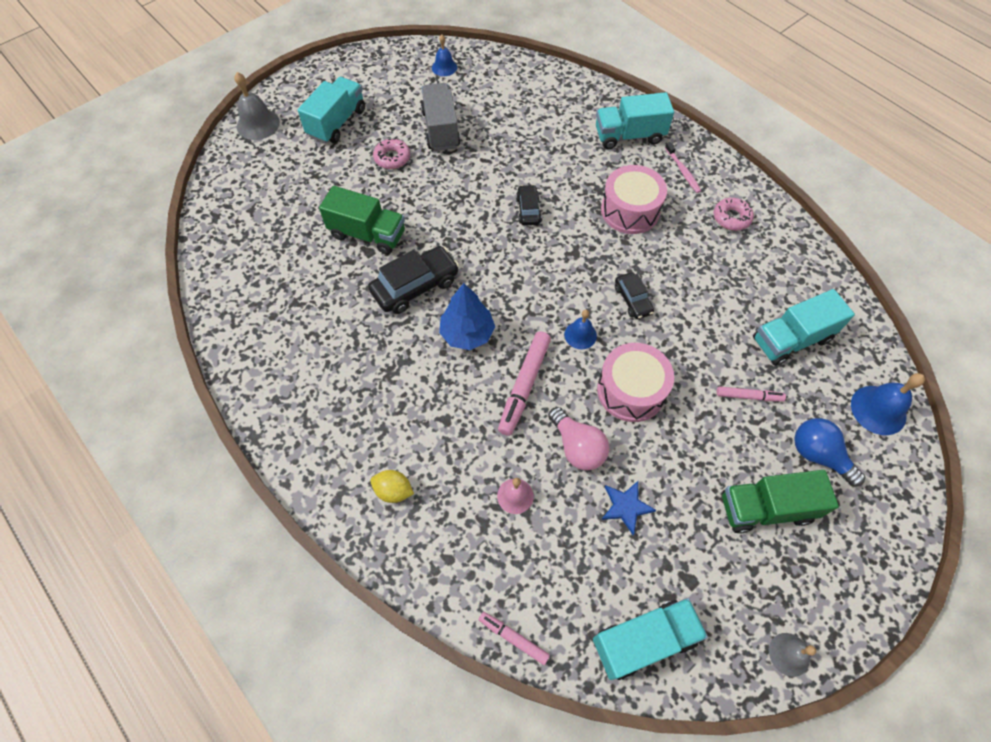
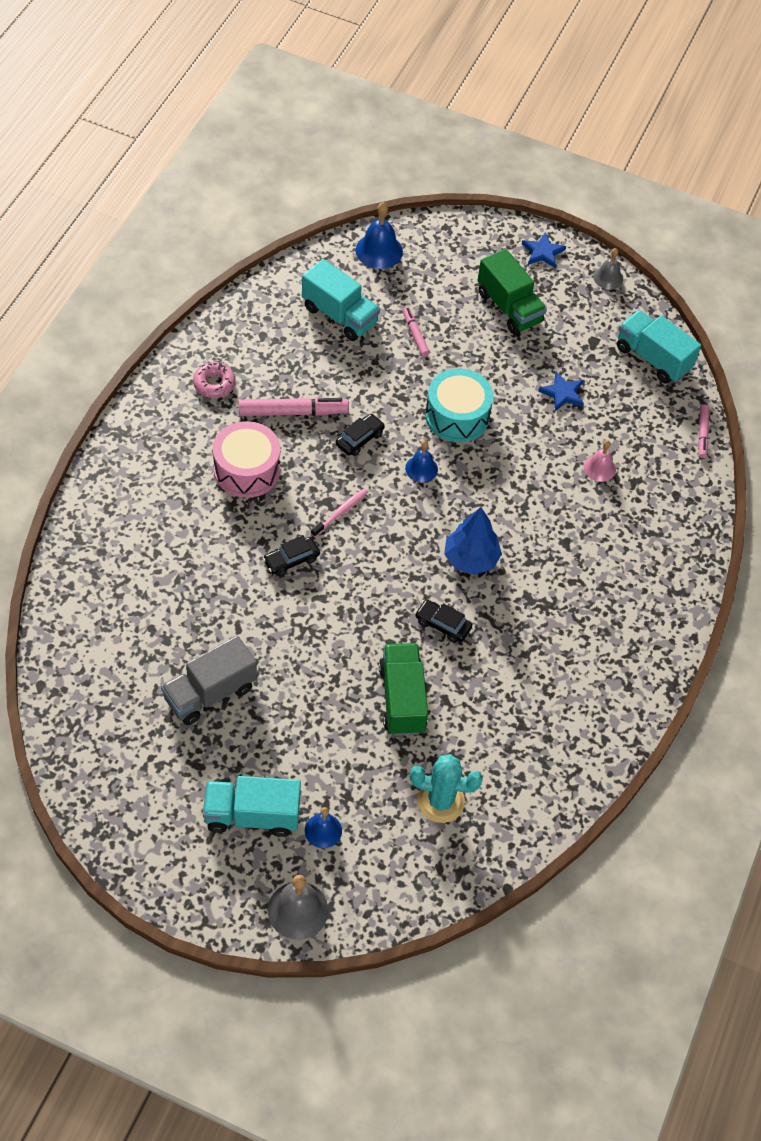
camera: 120 degrees left, 5 degrees down
black car [368,246,459,314] -> black car [415,599,472,643], size x0.58
yellow lemon [370,470,414,503] -> none
pink donut [373,138,410,169] -> none
blue bell [432,35,457,76] -> blue bell moved to [305,807,342,848]
pink marker [498,331,551,436] -> pink marker moved to [239,397,349,416]
pink light bulb [548,407,609,470] -> none
turquoise truck [596,92,674,149] -> none
pink drum [597,343,674,422] -> turquoise drum [425,368,493,442]
pink toothbrush [665,142,701,193] -> pink toothbrush moved to [311,488,368,537]
blue light bulb [794,418,865,487] -> none
none -> turquoise cactus [410,754,483,823]
none -> blue star [522,232,566,268]

